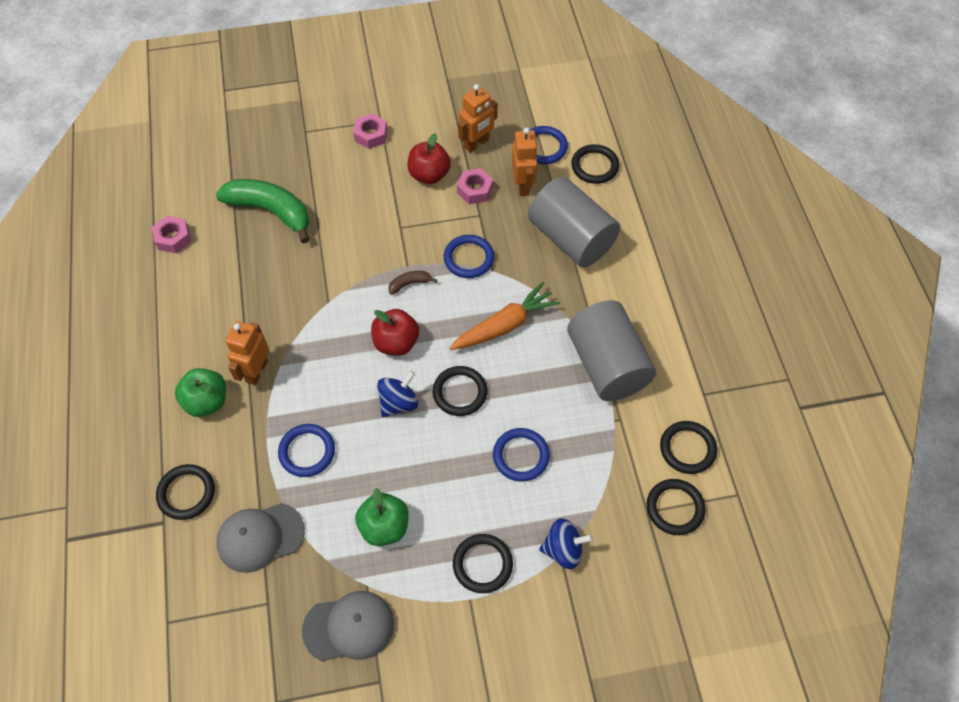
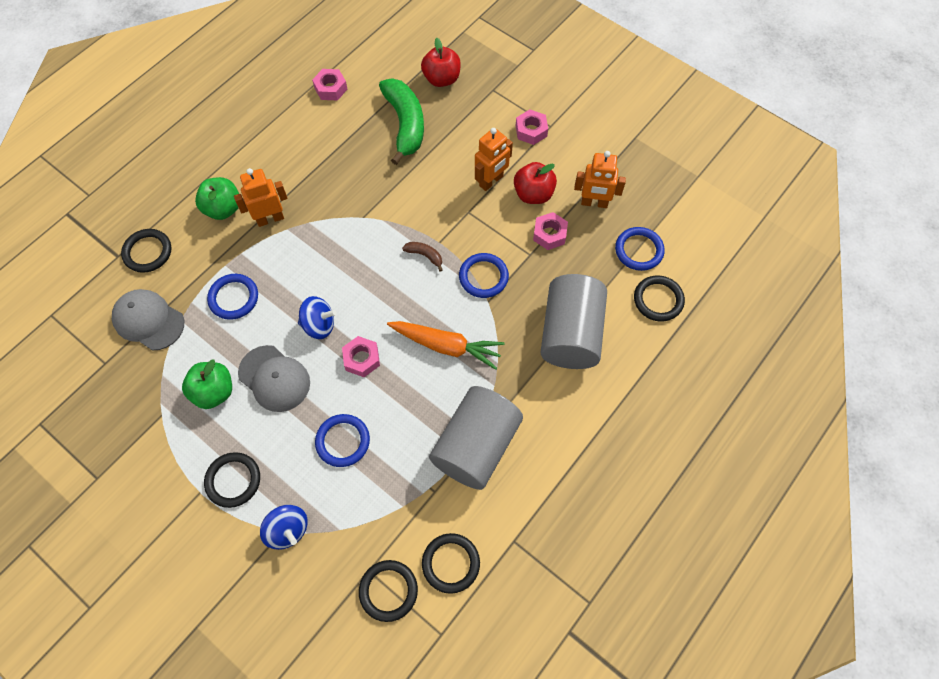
camera: 50 degrees right, 5 degrees up
grey cap [302,591,394,661] -> grey cap moved to [238,345,310,412]
red apple [371,309,419,356] -> red apple moved to [421,38,461,87]
black ring [433,366,487,416] -> pink nut [342,336,380,377]
orange robot [512,128,538,196] -> orange robot moved to [475,128,513,191]

